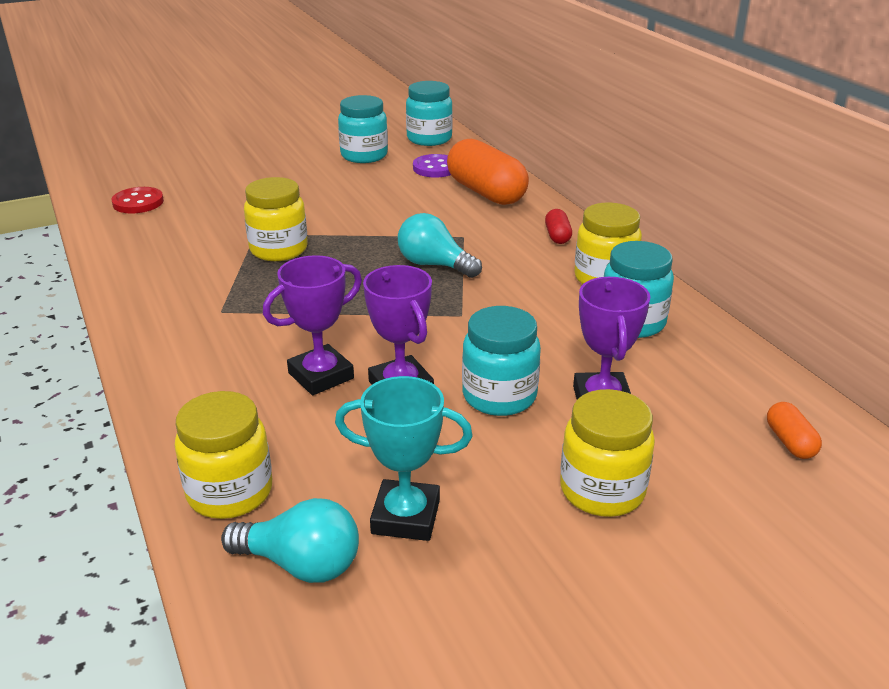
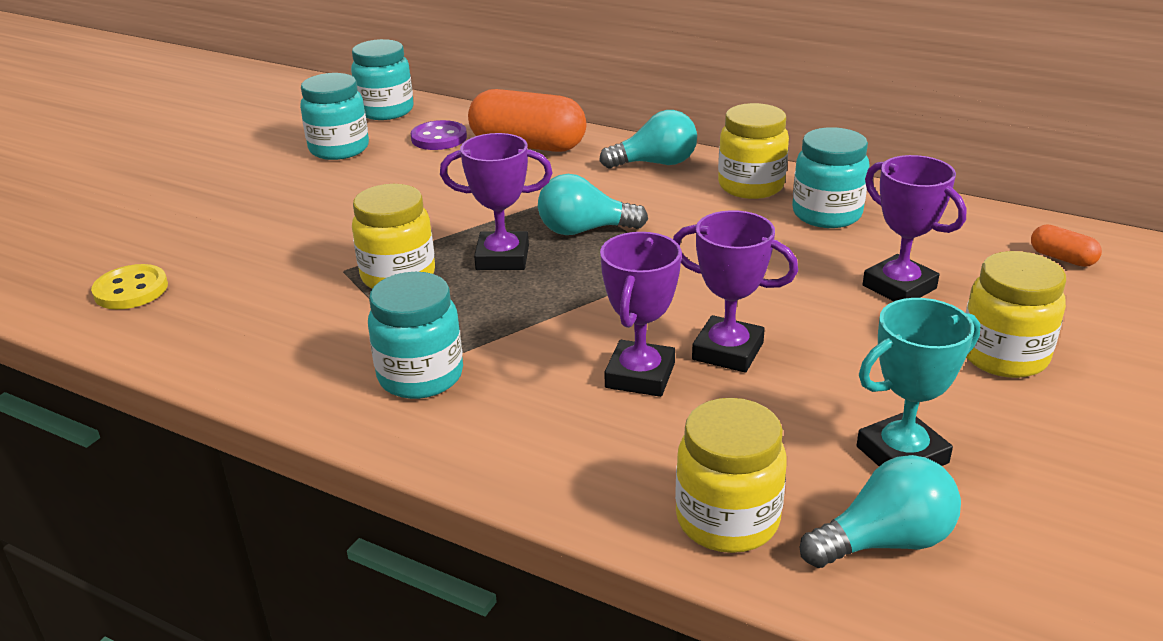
camera: 35 degrees left, 0 degrees up
red button [112,187,164,214] -> yellow button [91,264,168,309]
turquoise jar [462,306,541,416] -> turquoise jar moved to [368,272,463,399]
red capsule [545,209,572,244] -> turquoise light bulb [599,110,697,169]
none -> purple trophy [440,133,553,270]

